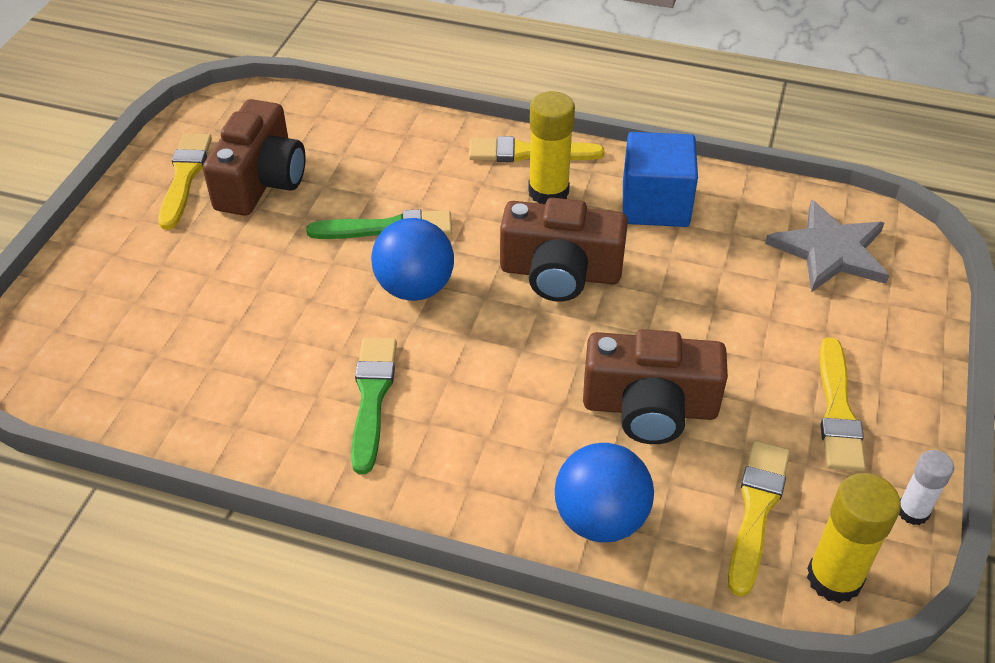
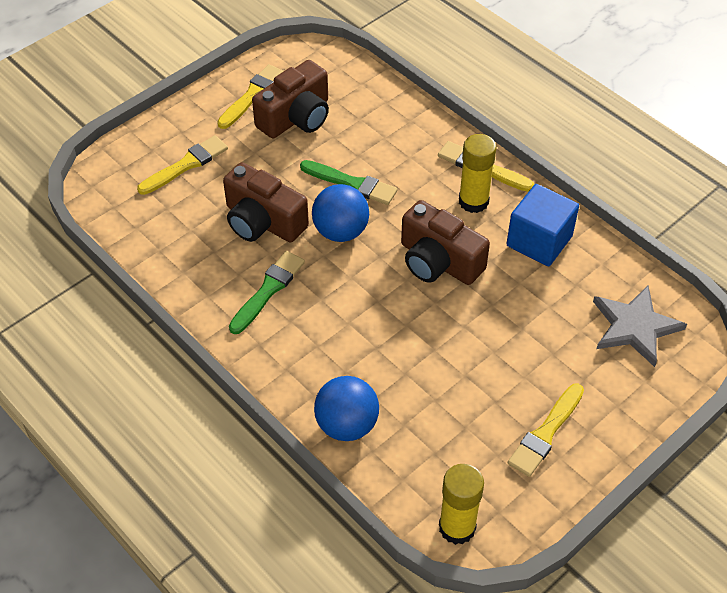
camera: 30 degrees right, 5 degrees up
brown camera [583,329,728,444] -> brown camera moved to [223,162,309,242]
yellow brush [728,441,790,597] -> yellow brush moved to [137,135,228,195]
white glue stick [899,450,954,525] -> none

